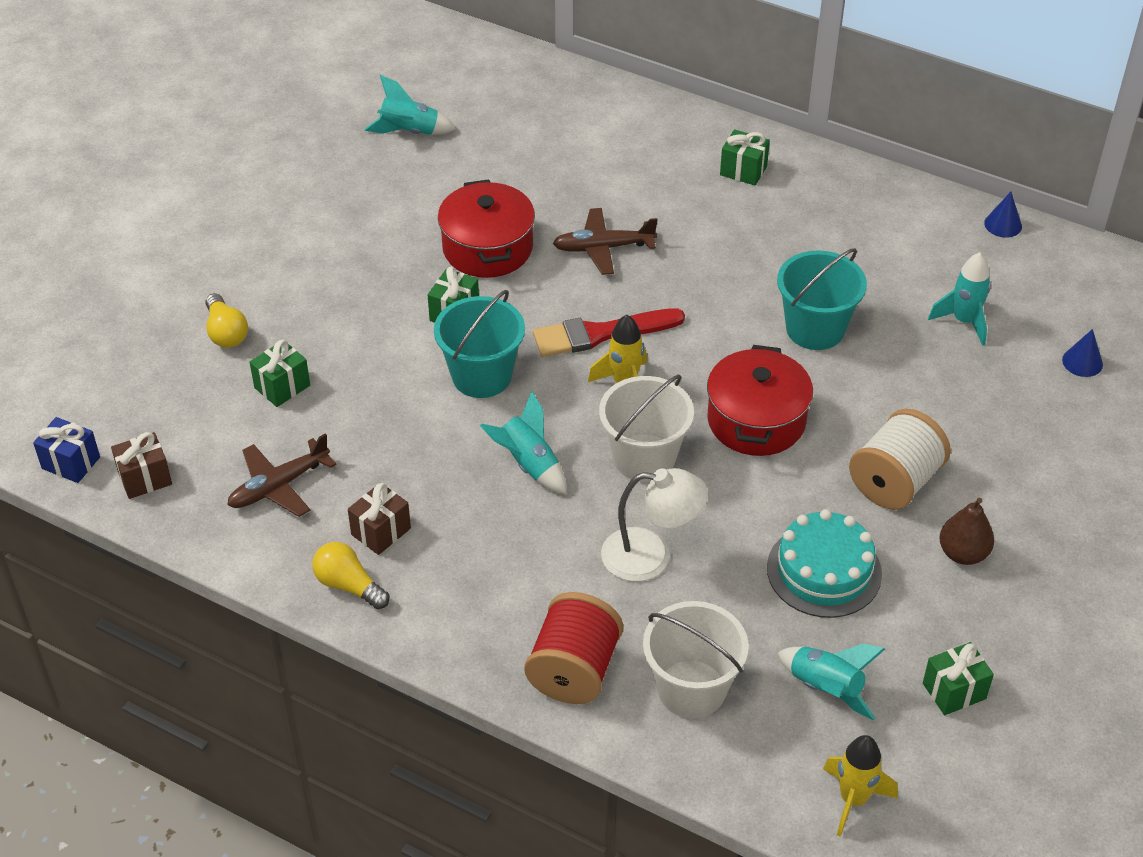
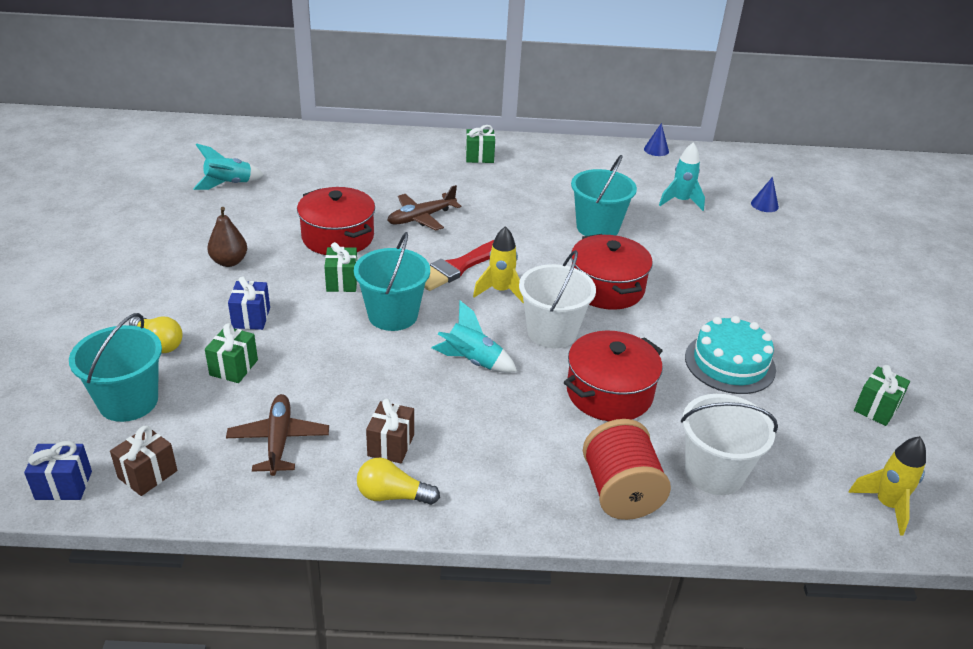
camera: 30 degrees left, 10 degrees down
brown plane [227,433,337,517] -> brown plane turned 150 degrees clockwise [226,394,329,476]
white lamp [601,468,708,582] -> red pot [564,331,663,421]
turquoise rocket [778,643,885,720] -> none
white spool [849,409,951,510] -> none
brown pear [939,498,994,565] -> brown pear moved to [207,207,247,267]
none -> turquoise bucket [69,313,162,422]
none -> blue gift [228,276,270,330]

